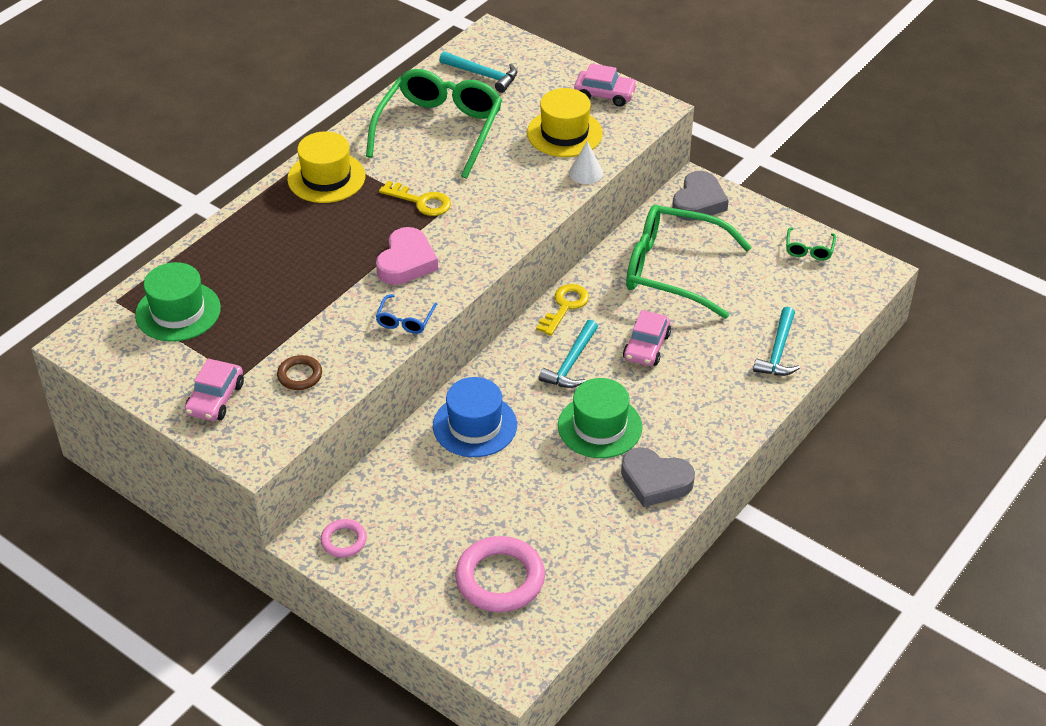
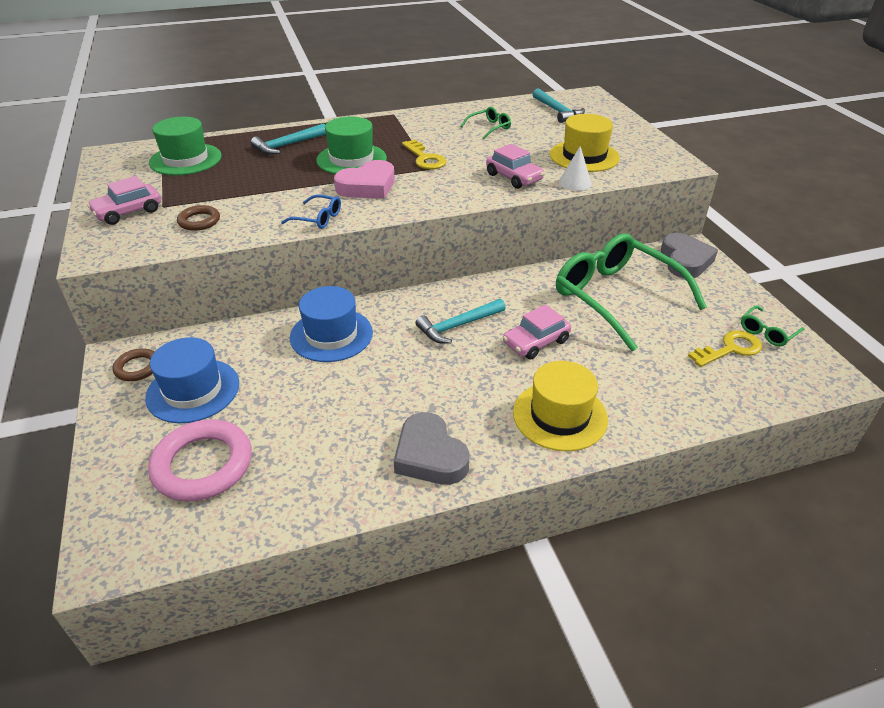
camera: 35 degrees right, 5 degrees down
yellow hat [287,131,366,203] -> yellow hat moved to [513,361,608,451]
pink ring [320,519,367,558] -> brown ring [113,348,155,381]
green glasses [366,69,502,179] -> green glasses [460,107,511,139], size x0.41
blue glasses [376,294,437,334] -> blue glasses turned 120 degrees counterclockwise [281,194,341,229]
yellow key [536,284,589,336] -> yellow key moved to [688,330,762,367]
green hat [558,378,642,458] -> green hat moved to [316,116,387,174]
pink car [574,64,638,107] -> pink car moved to [486,144,544,189]
grey heart [672,171,729,221] -> grey heart turned 60 degrees counterclockwise [661,233,718,278]
turquoise hammer [753,307,800,376] -> turquoise hammer moved to [251,124,326,155]
none -> blue hat [145,337,239,423]

